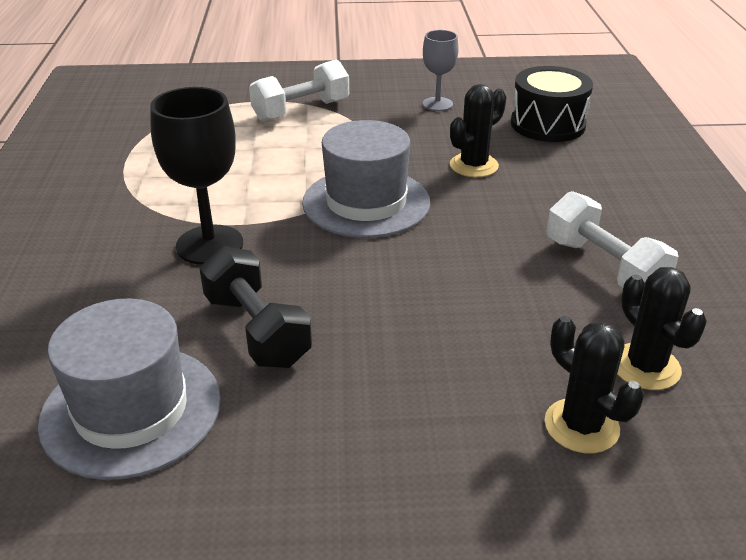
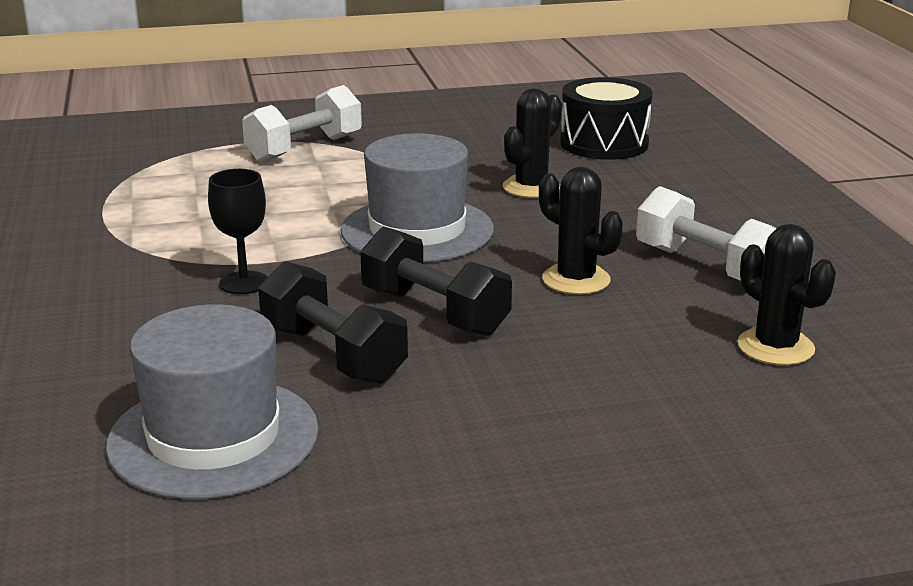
camera: 10 degrees left, 10 degrees down
black goblet [150,87,243,265] -> black goblet [208,169,268,294], size x0.60
grey goblet [423,30,459,111] -> none
black cactus [545,316,644,454] -> black cactus moved to [539,167,623,295]
none -> black dumbbell [360,226,512,336]

